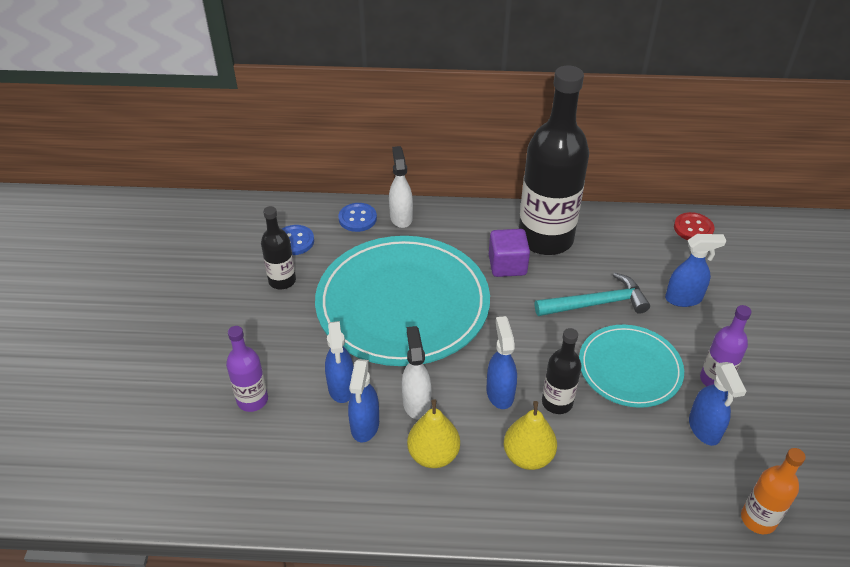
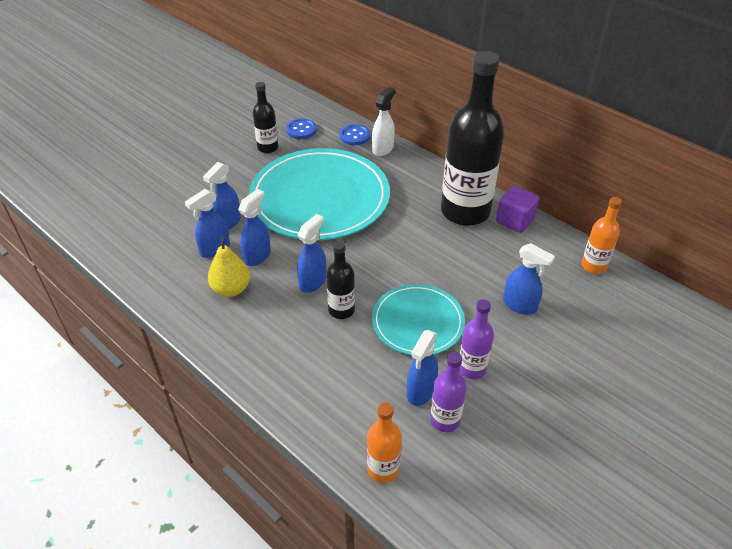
camera: 40 degrees right, 0 degrees up
purple bottle [226,326,268,412] -> purple bottle moved to [430,352,467,432]
white spray bottle [402,326,431,420] -> blue spray bottle [238,189,271,266]
purple cube [489,229,530,277] -> purple cube moved to [496,186,539,233]
yellow pear [504,401,557,470] -> none
turquoise hammer [535,273,650,316] -> none
red button [674,212,714,240] -> orange bottle [581,197,622,274]

